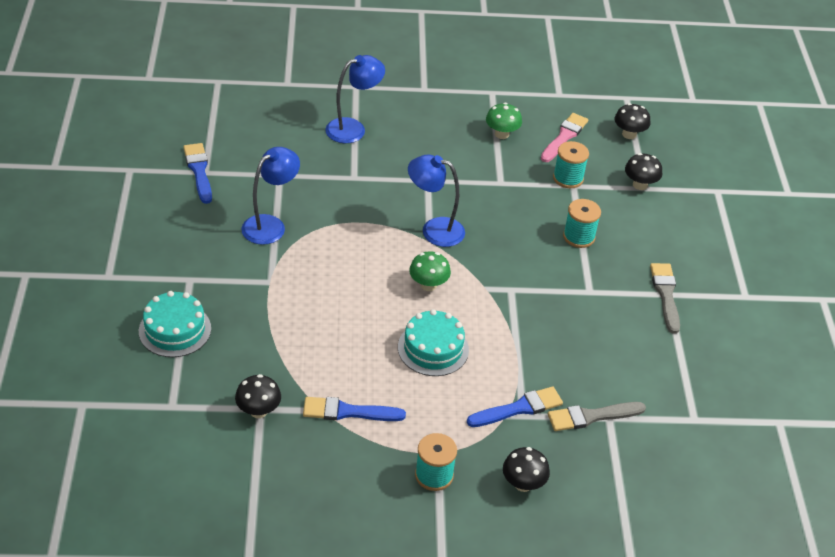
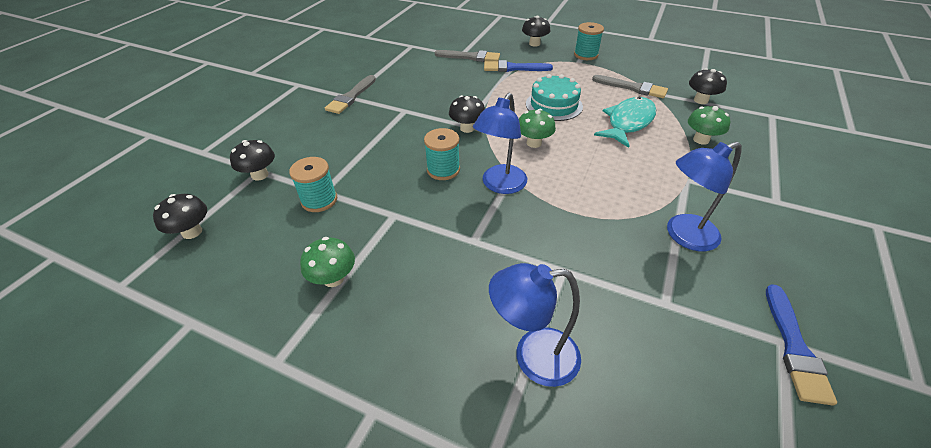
camera: 150 degrees left, 0 degrees up
turquoise cake [139,291,211,357] -> none
blue brush [303,397,406,421] -> grey brush [592,75,668,98]
blue lamp [408,155,465,247] -> blue lamp turned 75 degrees clockwise [473,93,527,194]
pink brush [541,113,588,162] -> none
turquoise spool [563,199,601,248] -> turquoise spool moved to [424,128,460,180]
none -> black mushroom [449,95,485,133]
none -> turquoise fish [594,97,656,148]
none -> green mushroom [688,106,730,145]

